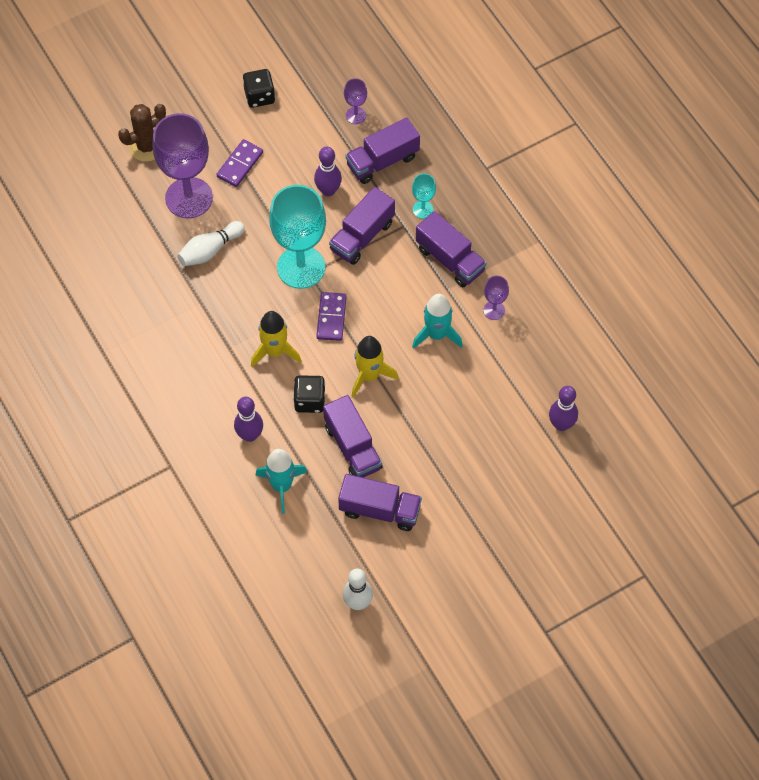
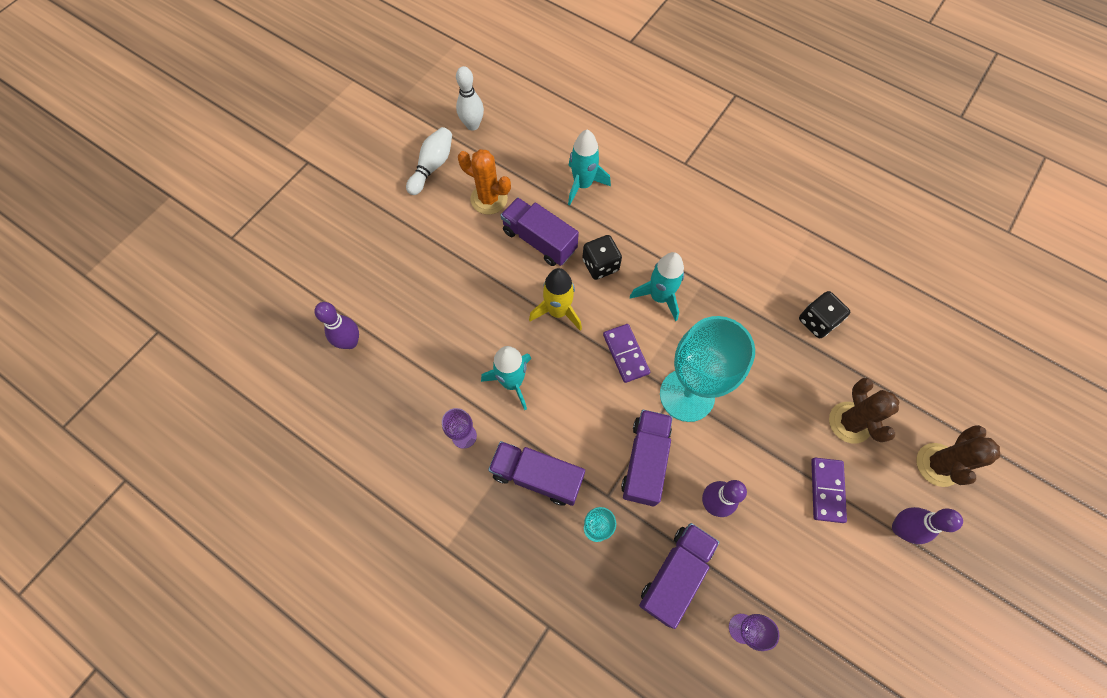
camera: 155 degrees right, 5 degrees up
purple goblet [152,113,213,218] -> brown cactus [829,378,900,444]
white bowling pin [178,221,245,266] -> white bowling pin moved to [406,127,452,195]
purple bowling pin [234,397,263,442] -> purple bowling pin moved to [892,507,963,544]
black dice [243,69,275,108] -> black dice moved to [799,291,850,338]
yellow rocket [251,311,301,367] -> turquoise rocket [630,252,684,321]
purple truck [338,474,422,531] -> orange cactus [458,149,511,215]

